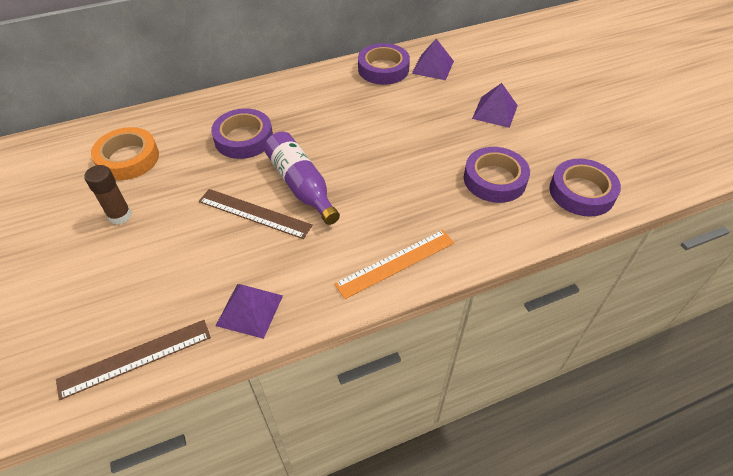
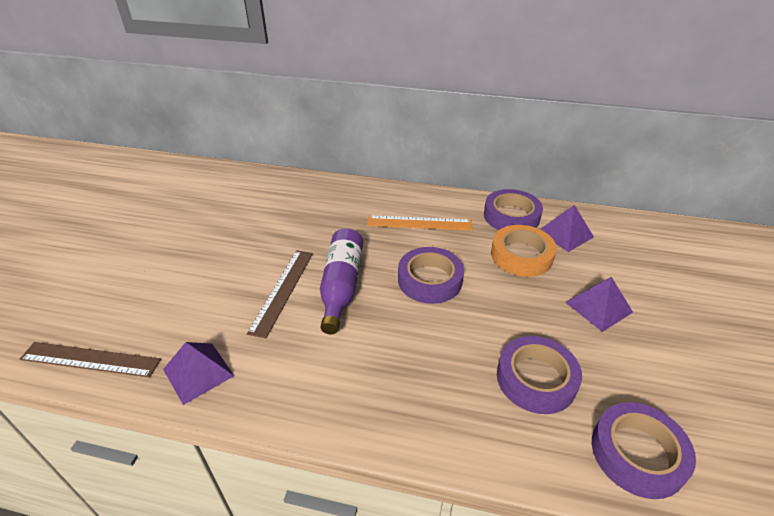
camera: 35 degrees right, 10 degrees down
brown glue stick [84,165,132,225] -> none
orange tape [91,127,159,180] -> orange tape moved to [491,225,557,277]
brown ruler [199,189,313,239] -> brown ruler turned 45 degrees clockwise [247,250,313,338]
purple tape [211,108,273,159] -> purple tape moved to [398,247,464,304]
orange ruler [334,230,454,299] -> orange ruler moved to [367,215,472,231]

